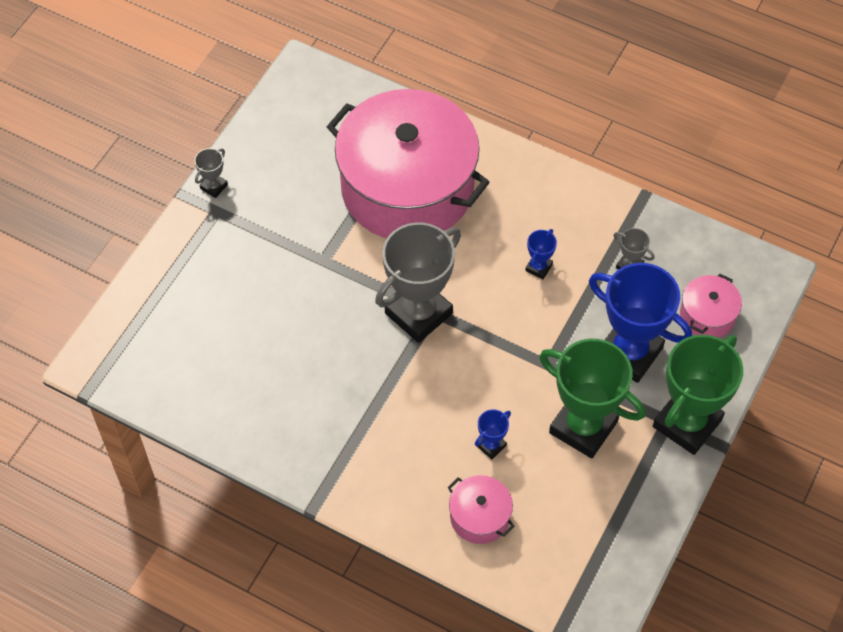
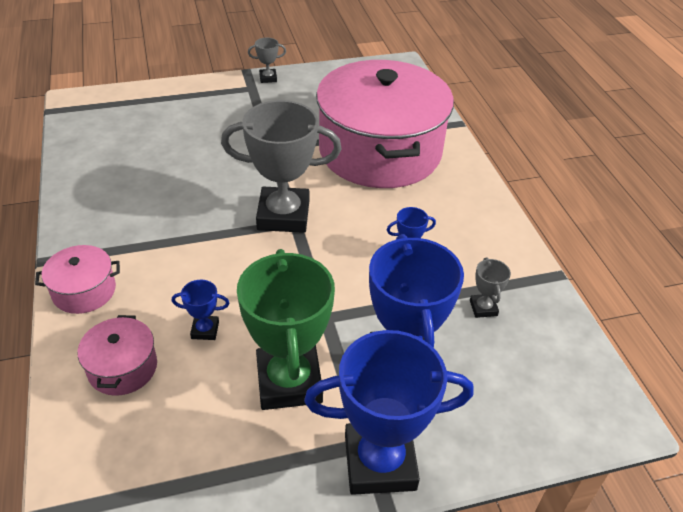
camera: 45 degrees right, 15 degrees down
green trophy [653,335,743,455] -> blue trophy [304,330,473,495]
pink pot [680,274,742,338] -> pink pot moved to [35,245,120,314]

